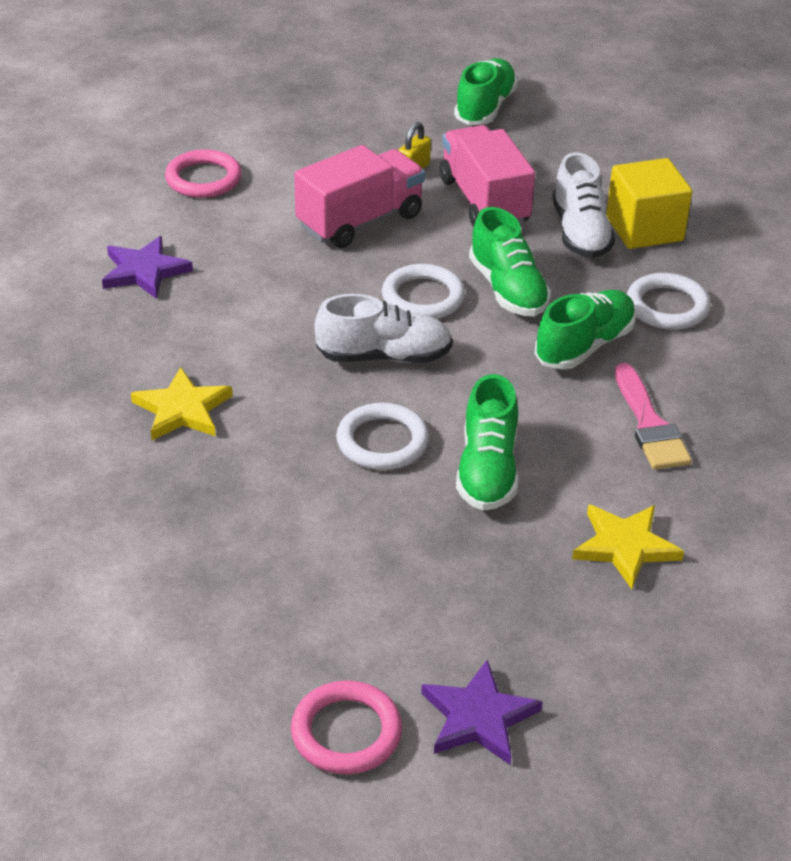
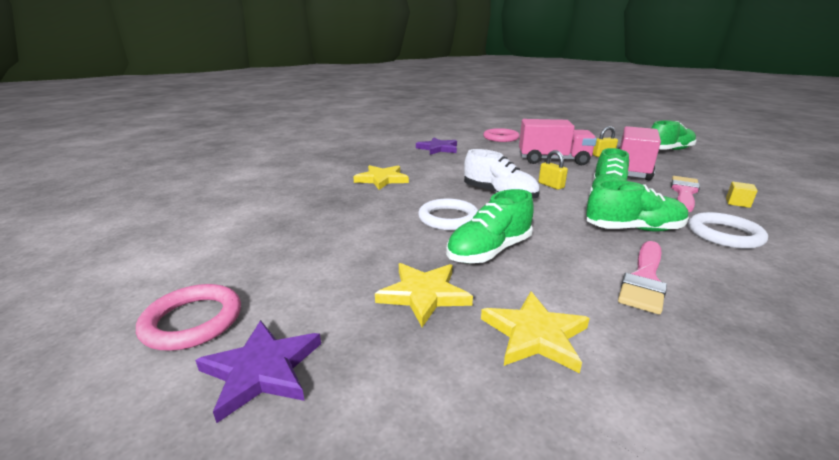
camera: 45 degrees right, 15 degrees down
white ring [382,264,465,319] -> yellow padlock [539,150,568,190]
white shoe [552,152,615,258] -> pink brush [671,176,700,212]
yellow cube [606,158,692,249] -> yellow cube [726,182,758,208], size x0.43
none -> yellow star [375,263,473,327]

